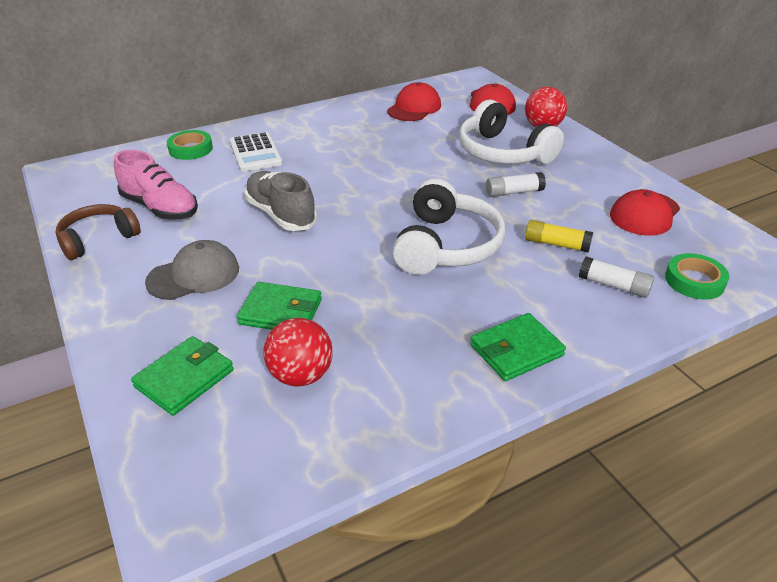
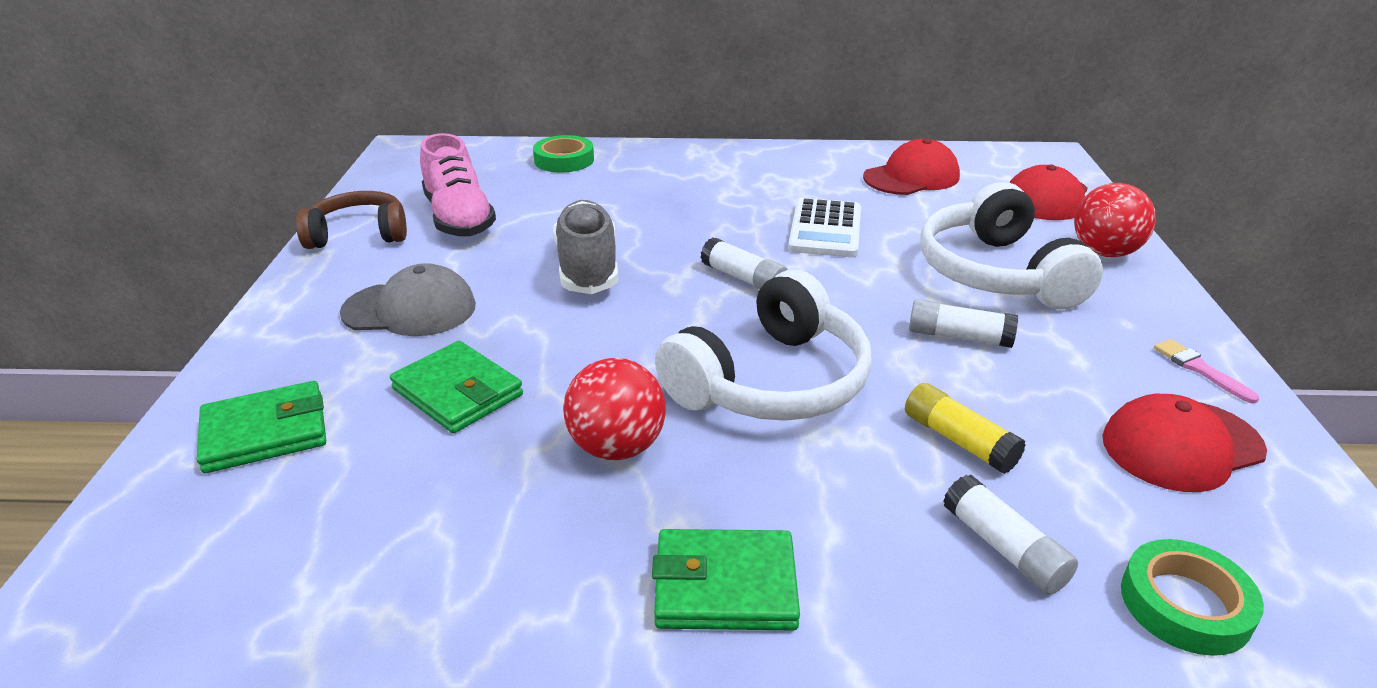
camera: 30 degrees right, 5 degrees down
white calculator [230,132,283,172] -> white calculator moved to [788,198,861,257]
red ball [263,318,333,387] -> red ball moved to [563,358,666,460]
none -> white glue stick [701,237,788,289]
none -> pink brush [1154,339,1259,404]

